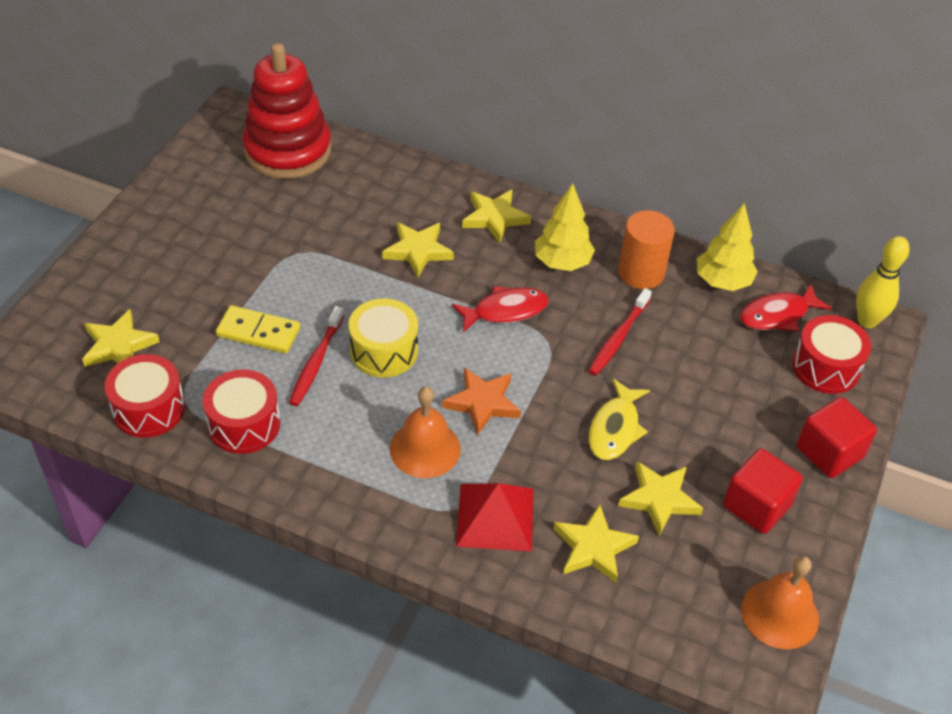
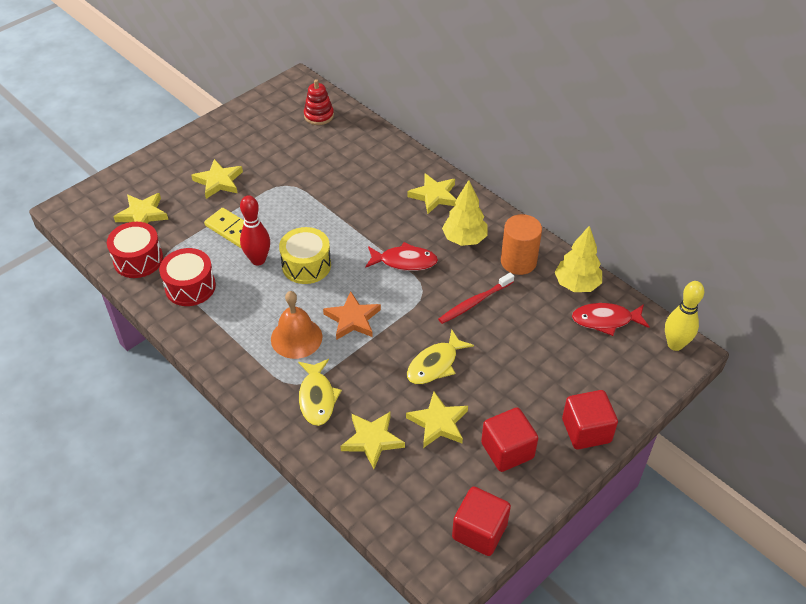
camera: 25 degrees right, 0 degrees up
red stacking toy [242,43,331,179] -> red stacking toy [304,79,334,125], size x0.48
red toothbrush [289,306,344,406] -> red bowling pin [240,195,270,266]
yellow star [382,222,454,278] -> yellow star moved to [191,159,243,199]
red pyramid [456,483,533,552] -> yellow fish [298,359,342,426]
orange bell [741,556,819,649] -> red cube [452,486,511,556]
red drum [792,315,871,394] -> none

